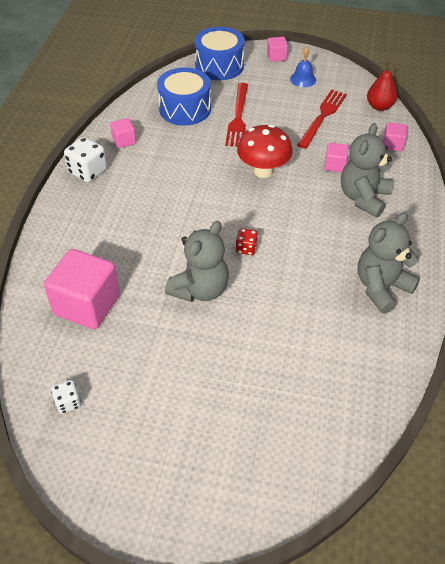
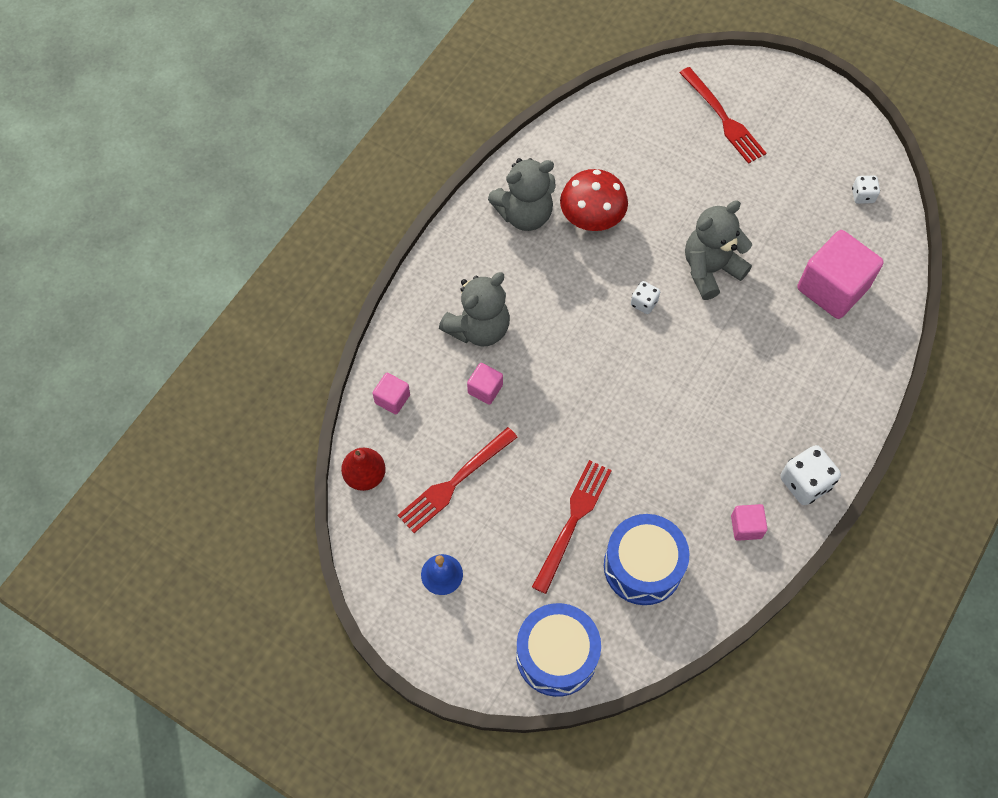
camera: 160 degrees left, 15 degrees up
red dice [236,228,258,255] -> white dice [631,281,660,314]
red mushroom [237,125,293,178] -> red mushroom moved to [560,169,628,231]
pink cube [267,37,288,62] -> none
none -> red fork [680,67,766,164]

